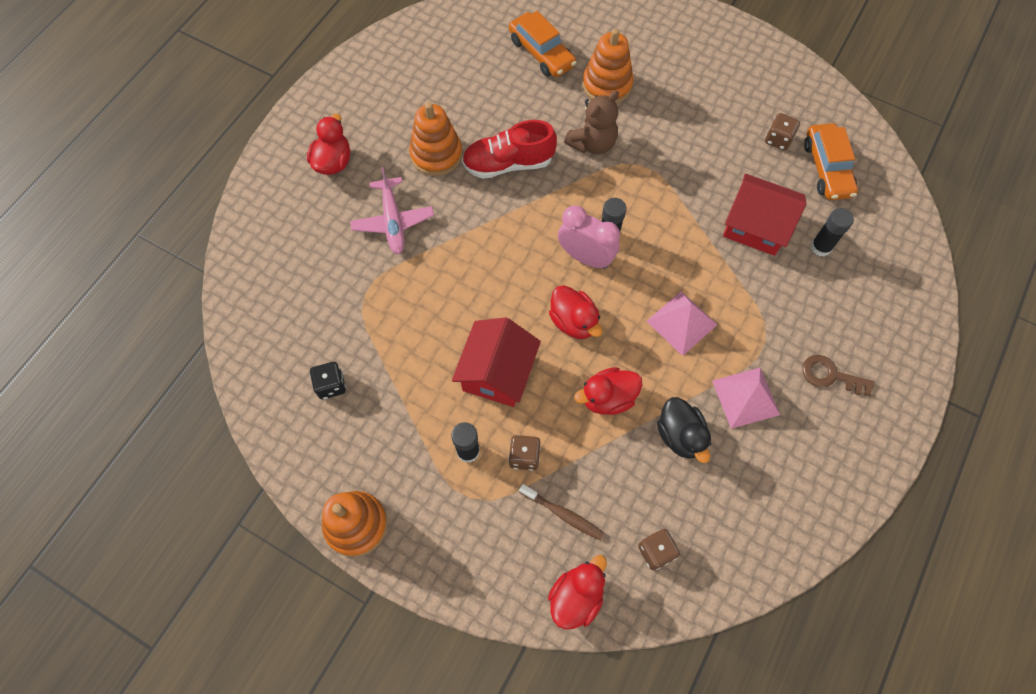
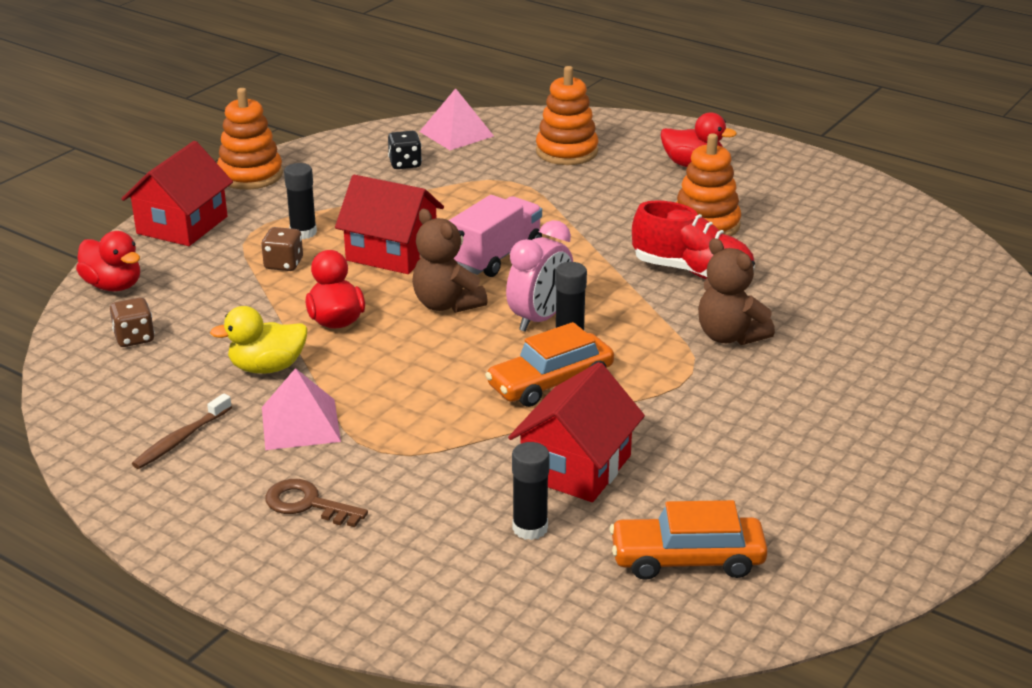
camera: 95 degrees right, 35 degrees down
pink plane [350,167,434,254] -> none
red shoe [462,120,557,179] -> red shoe turned 120 degrees clockwise [632,200,754,279]
orange car [509,11,577,77] -> orange car moved to [485,322,614,407]
brown toothbrush [519,484,604,540] -> brown toothbrush moved to [132,394,232,469]
red duck [549,285,602,339] -> brown teddy bear [412,209,488,313]
orange stacking toy [582,29,634,104] -> orange stacking toy moved to [536,66,598,165]
pink pyramid [646,291,717,356] -> pink pyramid moved to [419,88,494,150]
black duck [657,397,711,463] -> yellow duck [210,306,308,374]
brown dice [765,113,800,151] -> none
brown key [802,355,874,396] -> brown key turned 90 degrees counterclockwise [265,479,368,527]
none -> red house [121,141,233,246]
none -> pink truck [449,195,542,277]

